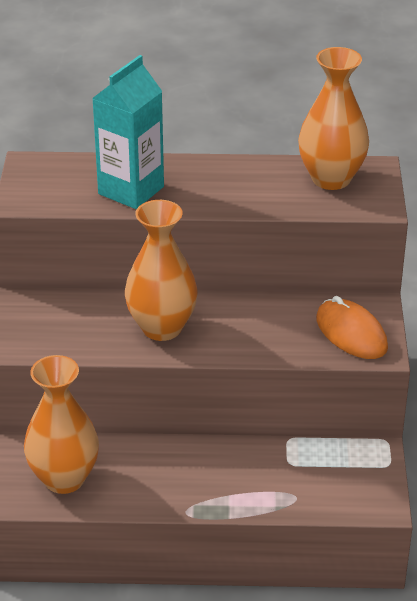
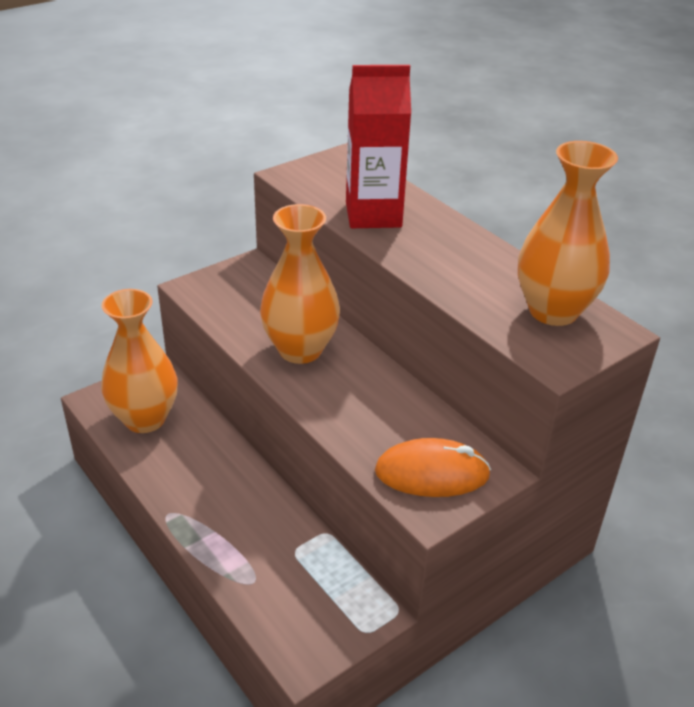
camera: 50 degrees right, 0 degrees up
turquoise carton [92,55,164,209] -> red carton [346,65,411,228]
orange mouse [316,296,388,359] -> orange mouse turned 75 degrees clockwise [375,438,491,497]

